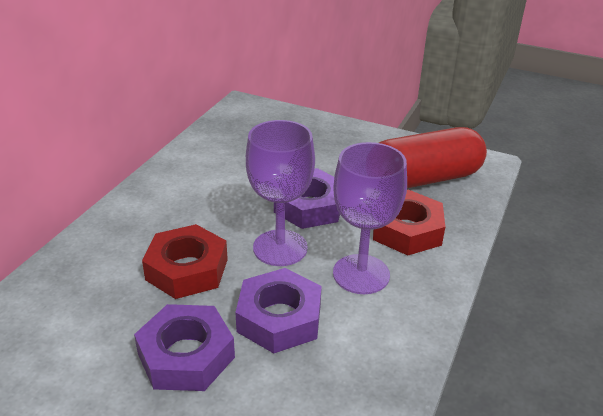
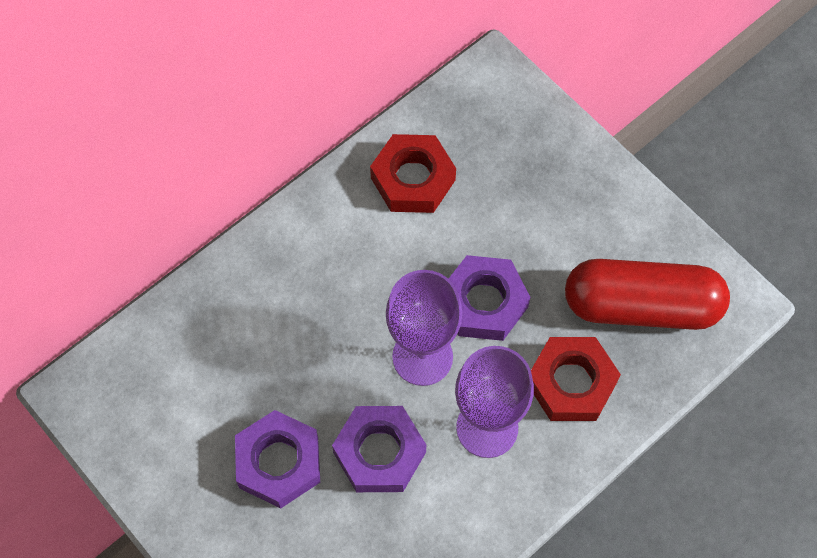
camera: 25 degrees right, 30 degrees up
red nut [142,224,228,299] -> red nut moved to [370,134,456,213]

